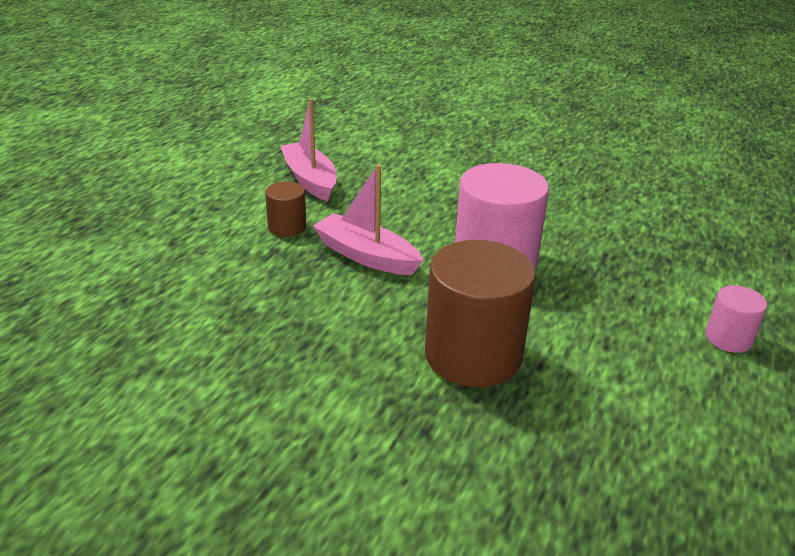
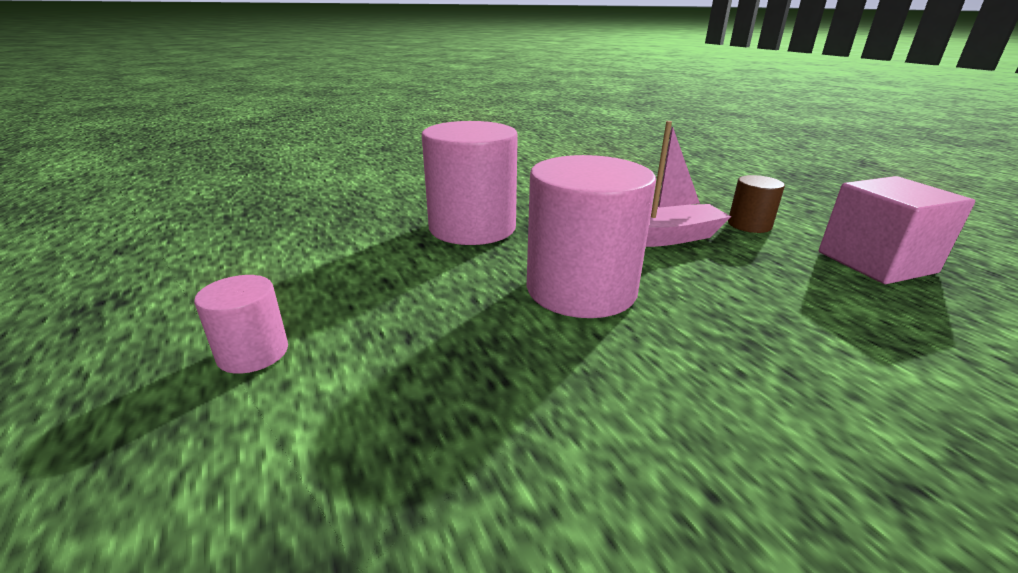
camera: 130 degrees right, 5 degrees down
pink boat [280,98,337,201] -> pink cube [819,176,975,284]
brown cylinder [425,240,536,387] -> pink cylinder [422,121,518,245]

